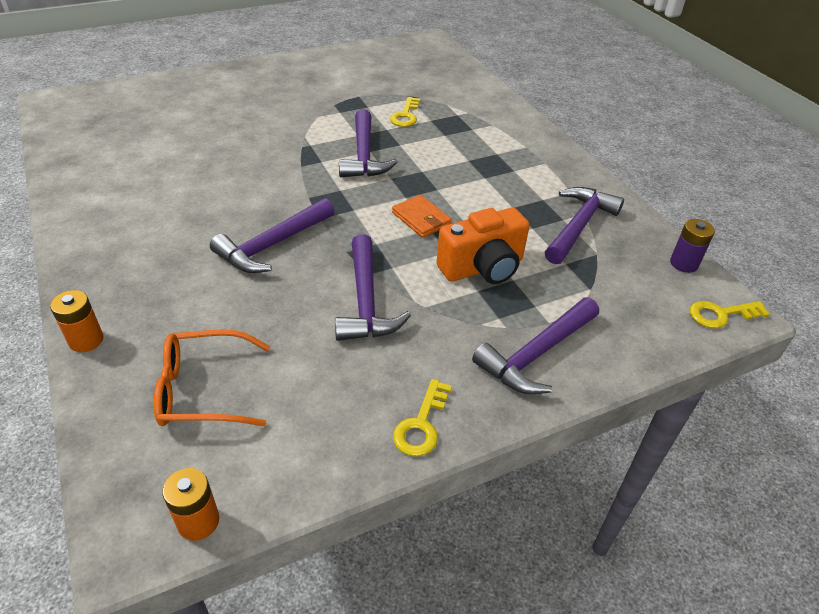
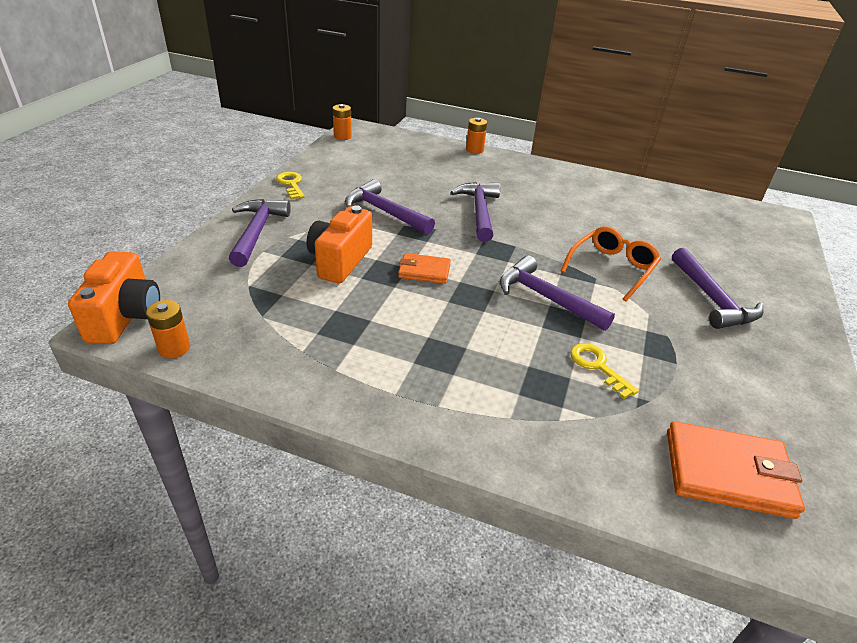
camera: 135 degrees right, 5 degrees down
orange glasses [154,329,270,426] -> orange glasses moved to [561,227,661,301]
purple hammer [545,187,624,264] -> purple hammer moved to [672,248,763,329]
purple battery [670,219,715,273] -> orange battery [146,300,190,358]
yellow key [690,301,770,329] -> orange camera [68,251,160,344]
none -> orange wallet [667,421,805,519]

